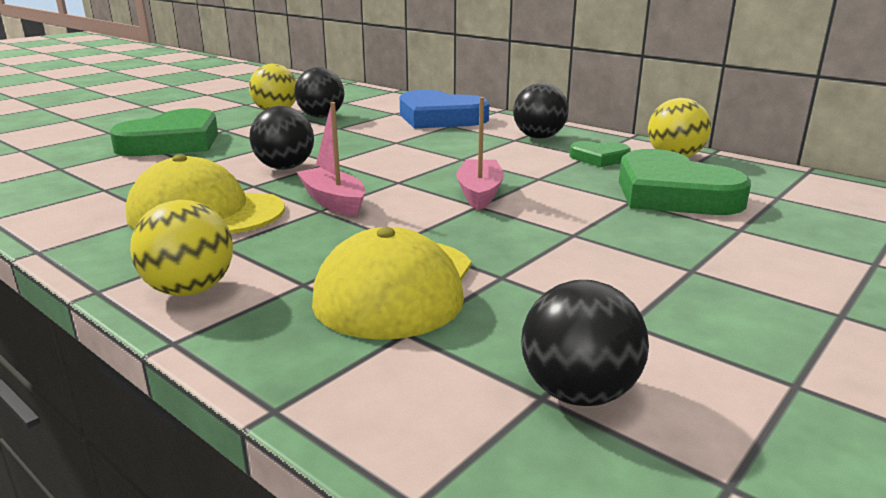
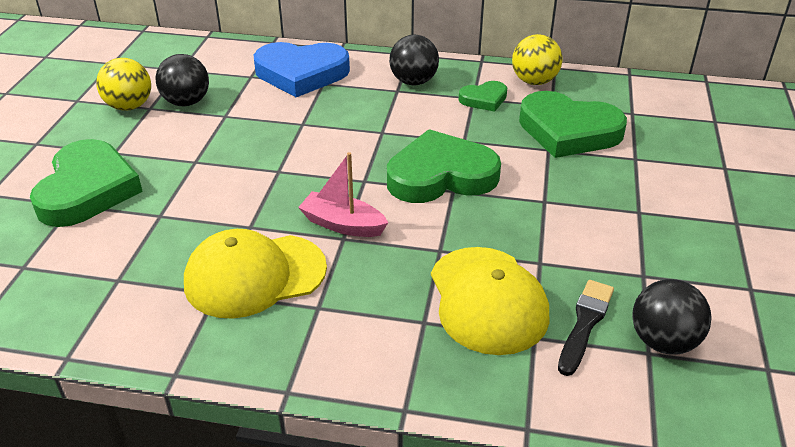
camera: 30 degrees left, 15 degrees up
yellow ball [130,200,233,296] -> none
black ball [249,106,314,170] -> none
pink boat [456,97,504,211] -> green heart [387,129,501,203]
none -> black brush [558,280,614,376]

